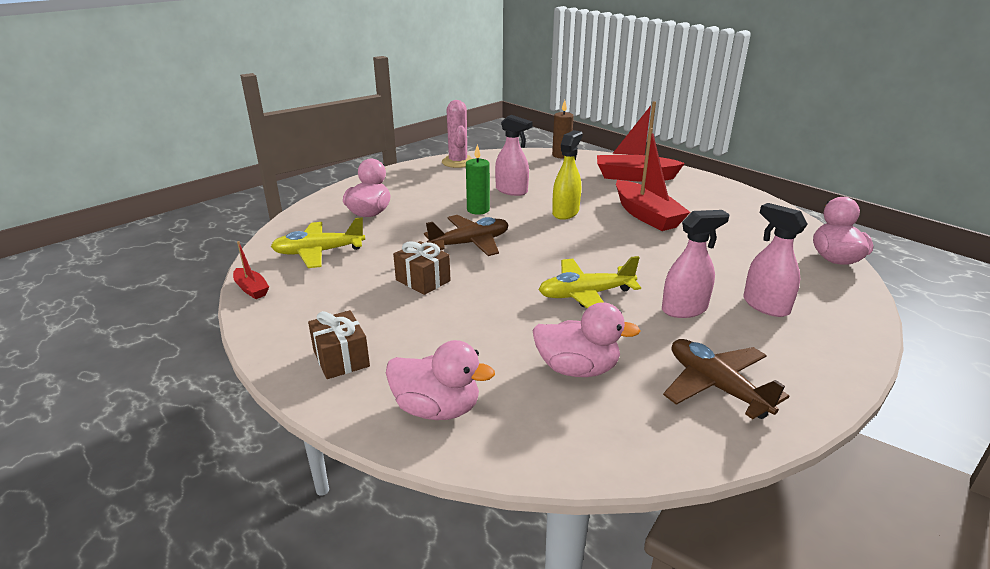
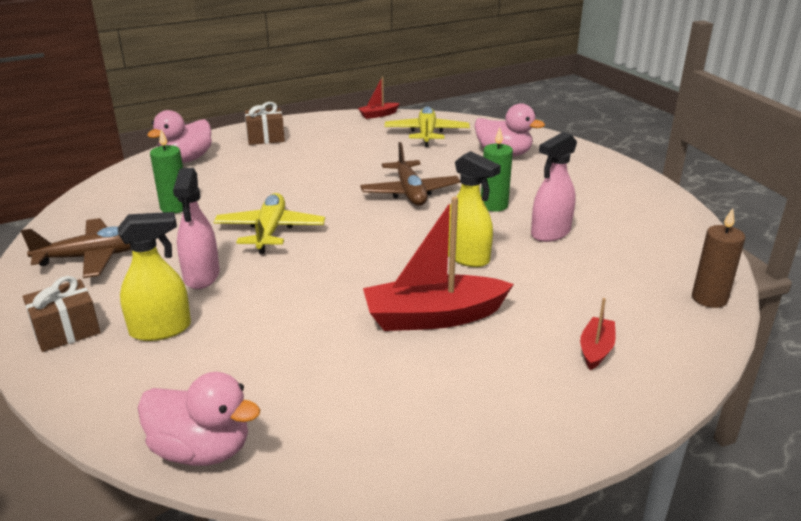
camera: 105 degrees right, 0 degrees up
brown gift [393,241,451,295] -> brown gift moved to [23,276,101,352]
pink cactus [442,100,473,168] -> none
pink duck [533,302,641,377] -> green candle [150,129,183,213]
red boat [597,101,685,182] -> red boat [580,298,616,370], size x0.48
pink spray bottle [743,203,808,317] -> yellow spray bottle [118,212,191,341]

